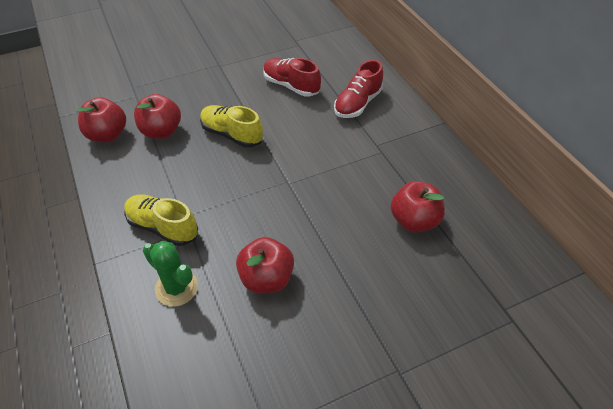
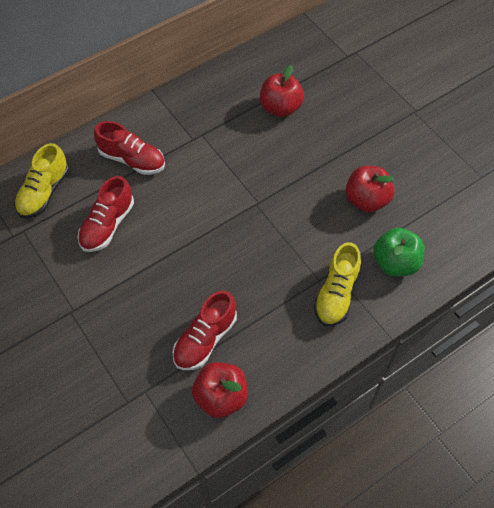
camera: 100 degrees left, 10 degrees up
red apple [134,94,181,139] -> red shoe [173,291,237,370]
green cactus [143,241,198,307] -> green apple [373,228,425,277]
yellow shoe [200,105,263,148] -> yellow shoe moved to [14,143,69,218]

